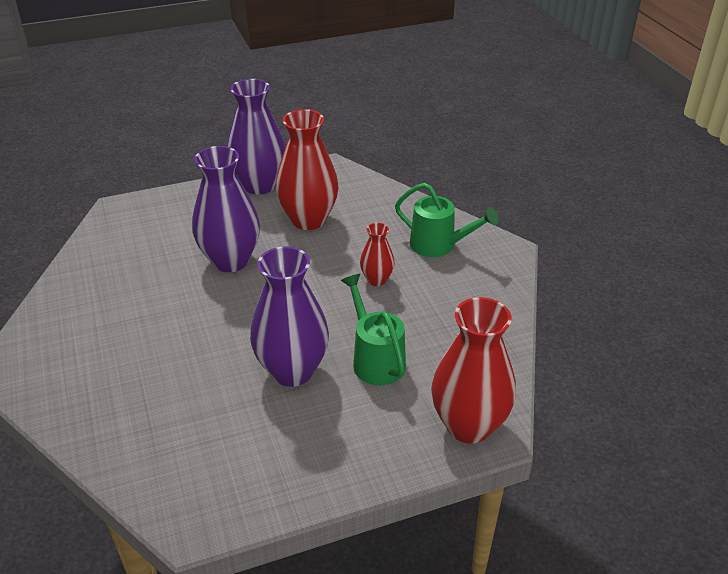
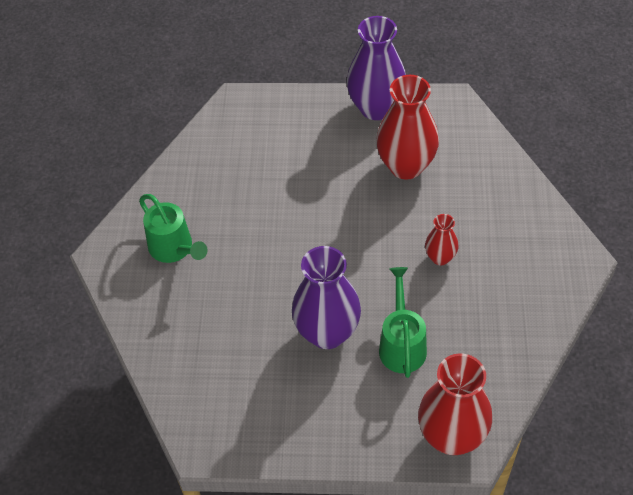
camera: 25 degrees right, 15 degrees up
purple vase [192,146,260,272] -> none
green watering can [395,183,498,257] -> green watering can moved to [139,194,208,263]

